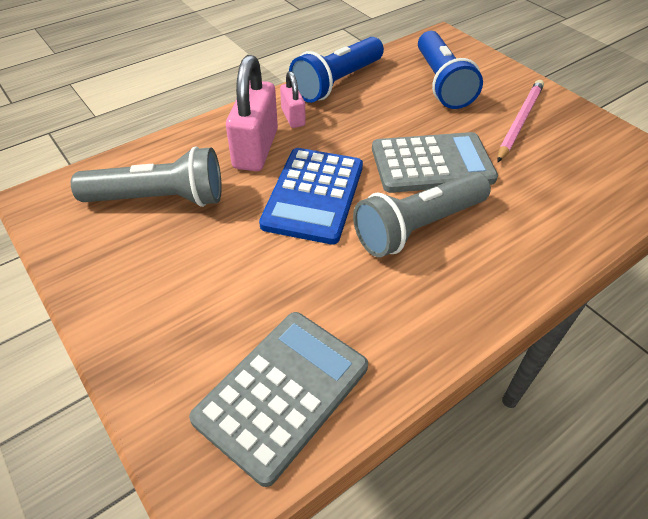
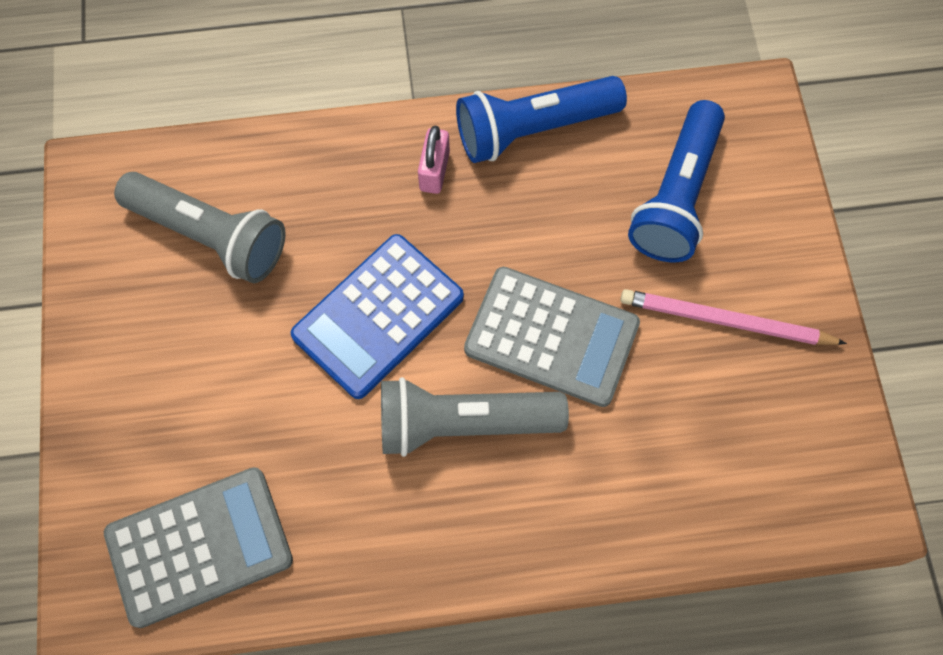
camera: 30 degrees right, 20 degrees up
pink padlock [226,55,278,171] -> none
pink pencil [497,80,544,162] -> pink pencil turned 135 degrees counterclockwise [620,289,847,345]

